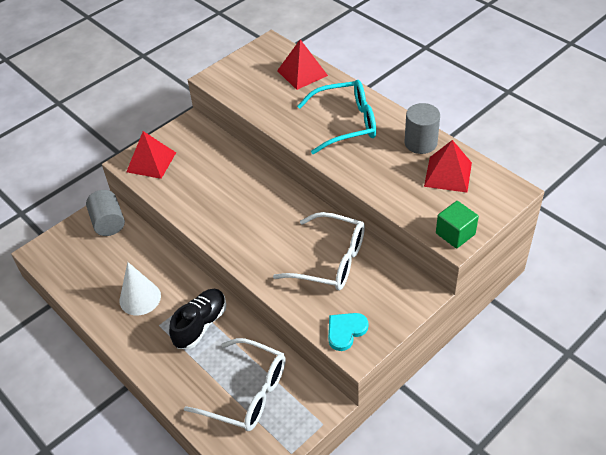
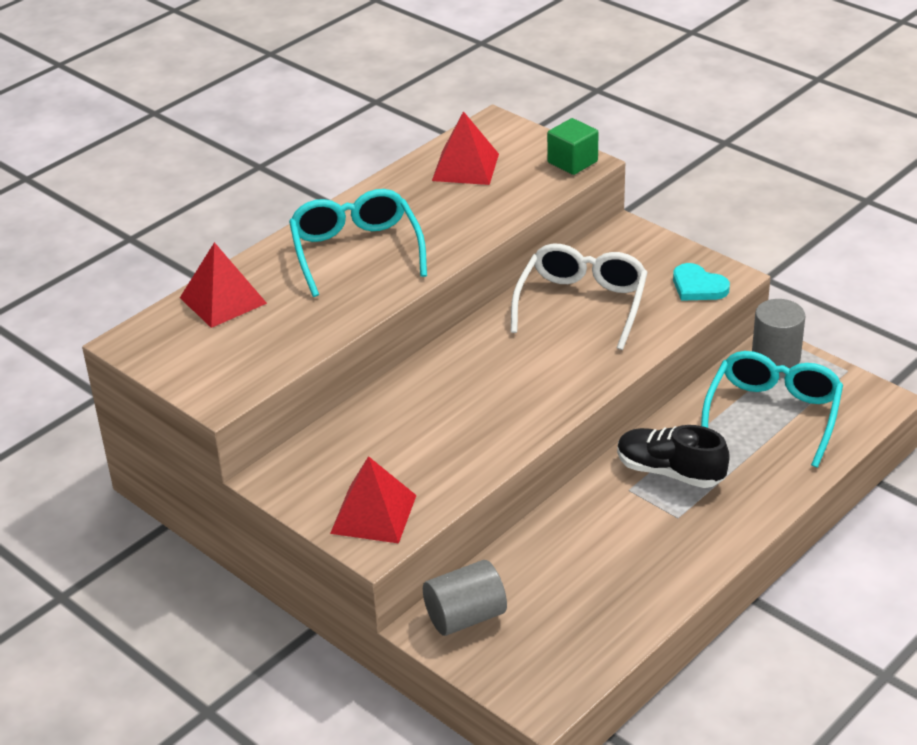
camera: 95 degrees left, 10 degrees down
white cone [120,262,161,316] -> none
white glasses [184,338,286,431] -> turquoise glasses [701,351,843,468]
grey cylinder [404,103,440,154] -> grey cylinder moved to [752,299,805,373]

